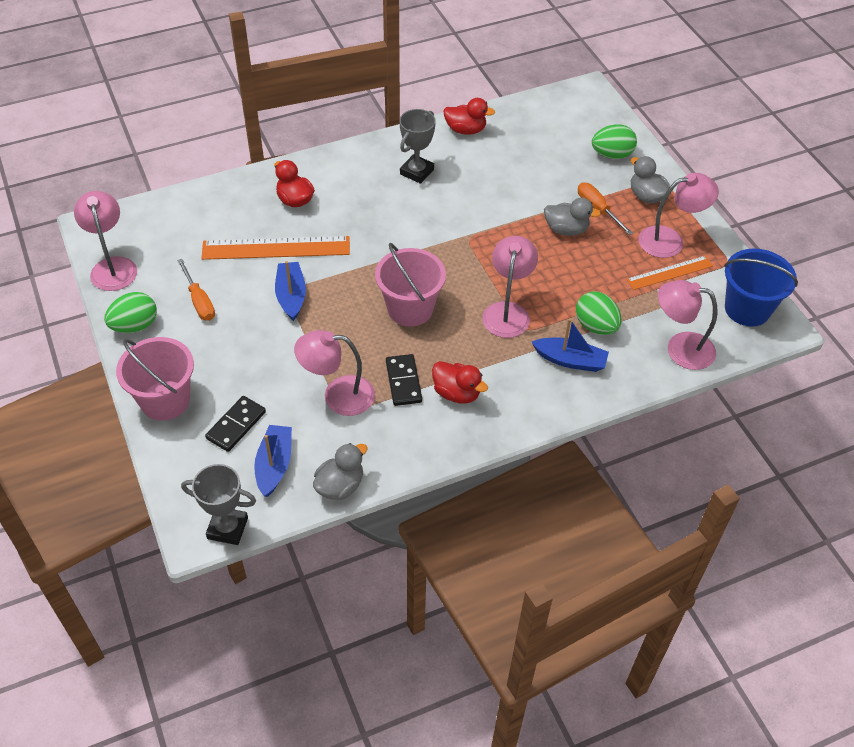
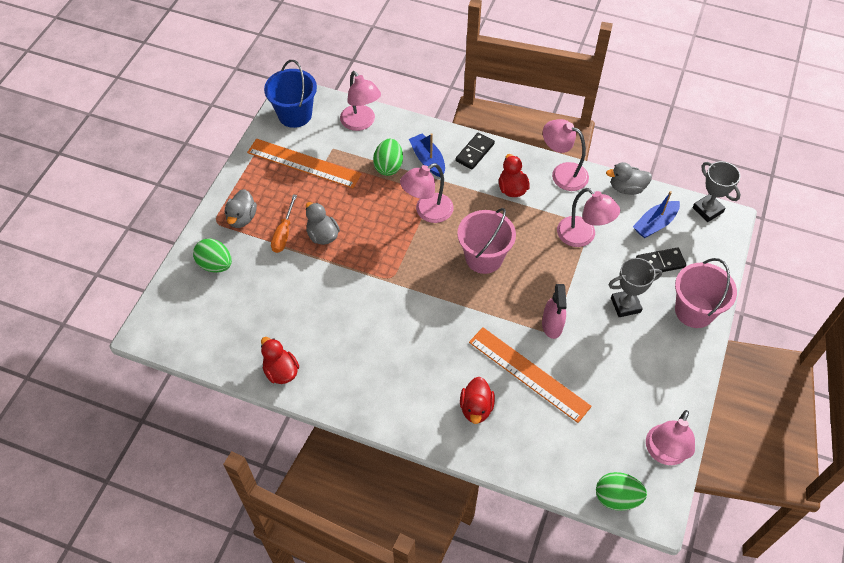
camera: 135 degrees left, 5 degrees up
green egg [104,292,157,333] -> green egg moved to [596,472,647,511]
orange screwdriver [177,259,215,321] -> none
blue boat [275,261,306,321] -> pink spray bottle [542,284,567,339]
black domino [386,354,422,406] -> black domino moved to [455,133,495,169]
grey trophy [399,109,436,184] -> grey trophy moved to [608,258,662,317]
orange ruler [626,256,713,290] -> orange ruler [247,139,361,188], size x1.64
pink lamp [638,173,719,258] -> pink lamp moved to [543,119,589,191]

